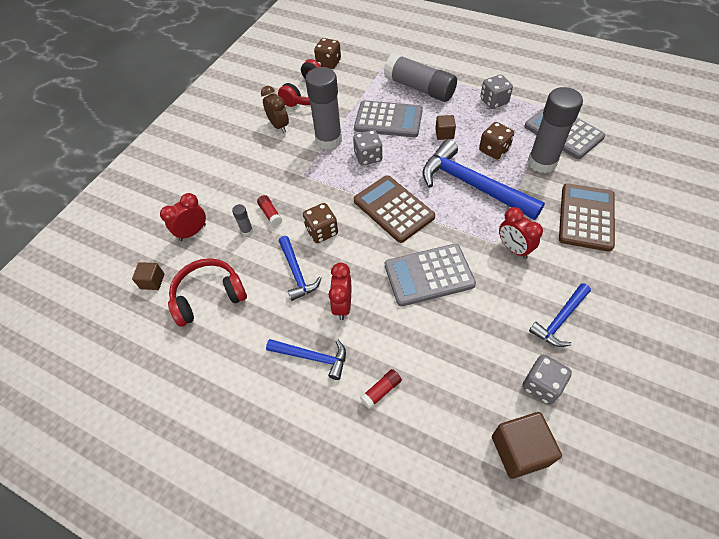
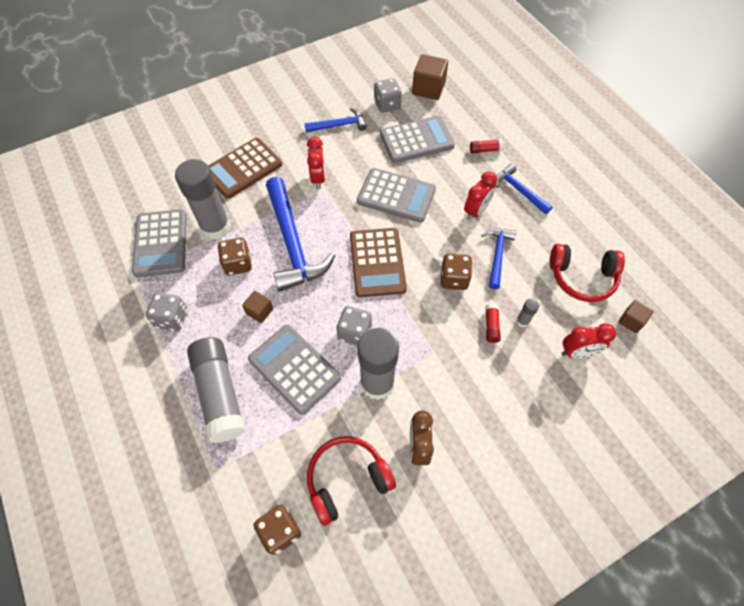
camera: 150 degrees left, 5 degrees up
none -> grey calculator [380,116,455,163]

